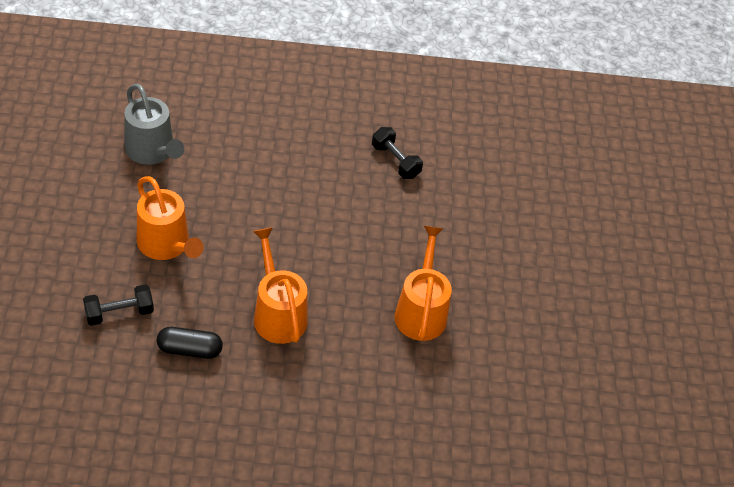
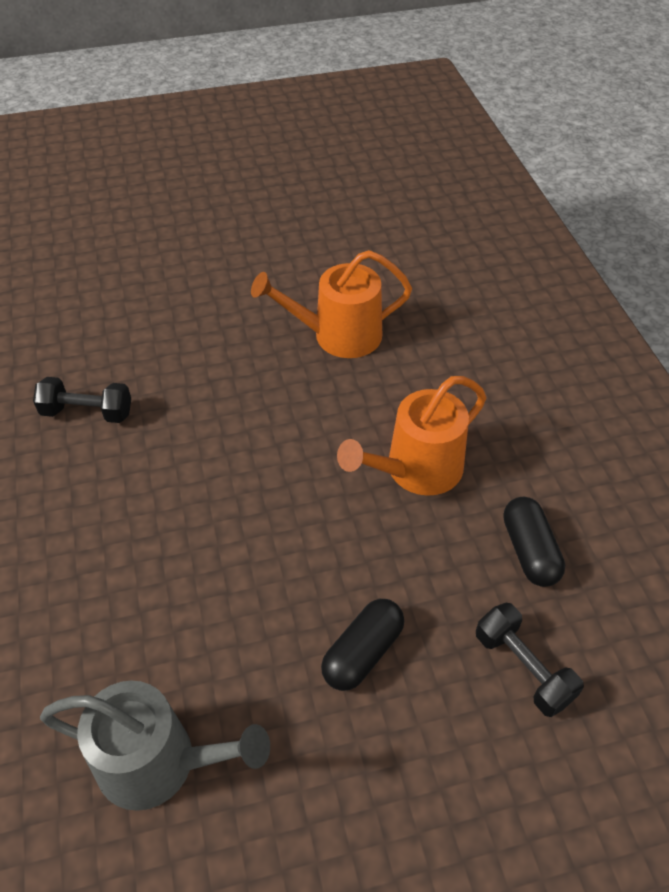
camera: 100 degrees left, 0 degrees up
grey watering can [124,84,184,165] -> grey watering can turned 60 degrees clockwise [40,681,270,811]
orange watering can [137,176,204,260] -> black capsule [321,599,404,691]
black dumbbell [372,127,423,179] -> black dumbbell turned 60 degrees clockwise [33,377,131,423]

